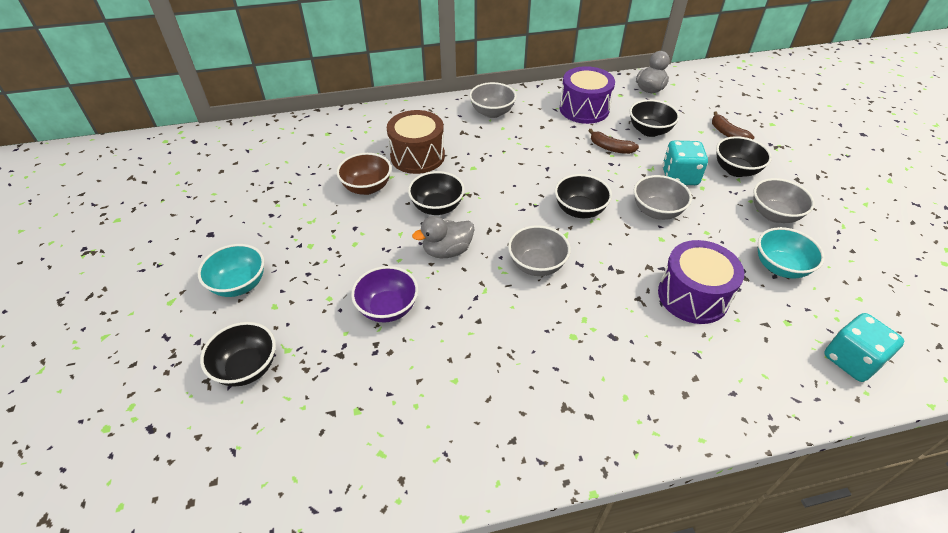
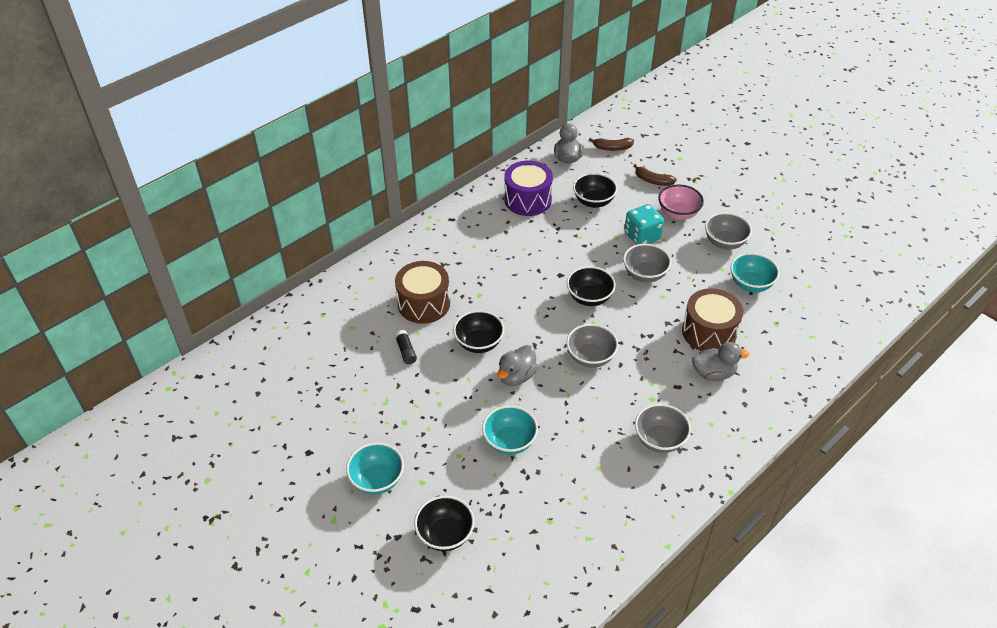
camera: 30 degrees left, 0 degrees up
brown bowl [337,153,392,195] -> black glue stick [395,330,417,364]
purple bowl [351,266,418,323] -> turquoise bowl [482,405,538,455]
grey bowl [469,82,517,118] -> grey bowl moved to [635,404,691,453]
brown banana [588,129,639,154] -> brown banana moved to [589,138,634,151]
purple drum [658,240,744,324] -> brown drum [682,288,743,351]
black bowl [716,136,772,177] -> pink bowl [658,185,704,220]
turquoise dice [824,313,904,382] -> none
none -> grey duck [692,342,749,381]

